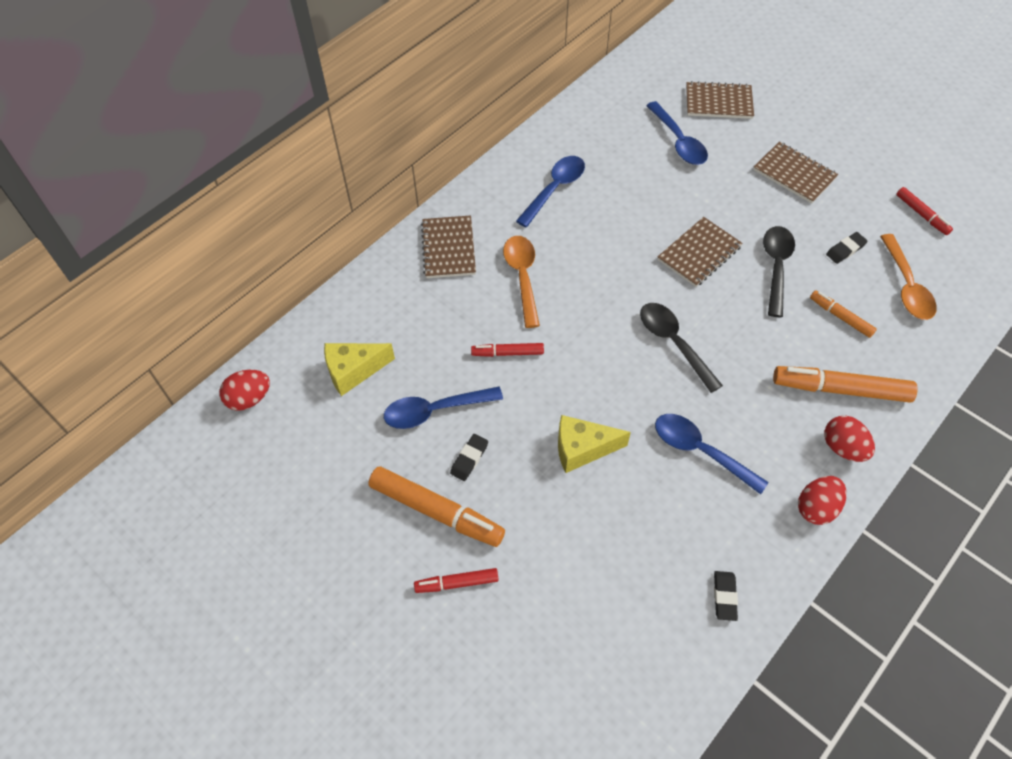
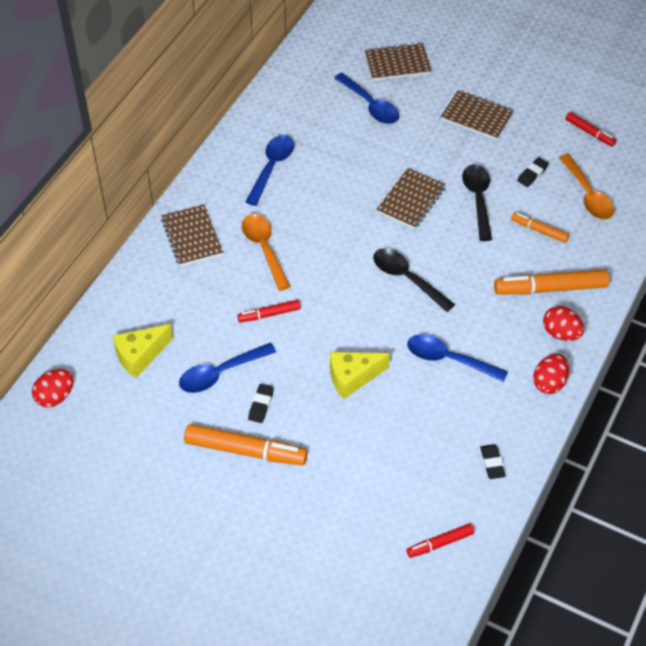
camera: 15 degrees left, 5 degrees down
red marker [414,568,499,593] -> red marker moved to [407,524,474,558]

